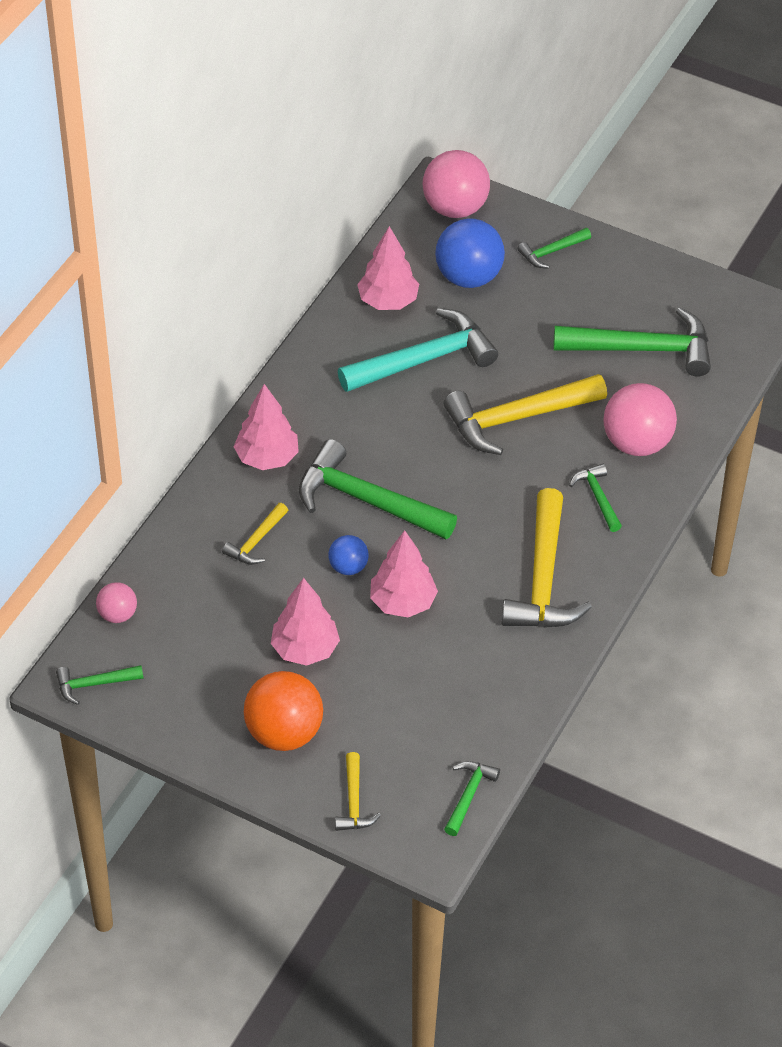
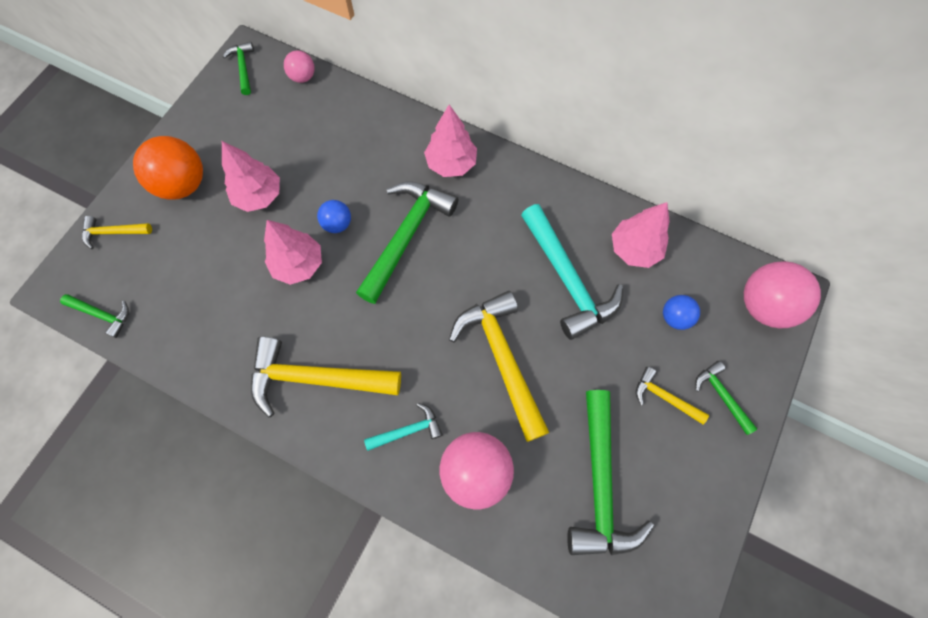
camera: 90 degrees right, 20 degrees up
yellow hammer [222,503,288,565] -> yellow hammer moved to [636,367,709,424]
blue ball [435,218,505,288] -> blue ball [663,295,700,330], size x0.53
green hammer [569,464,622,532] -> turquoise hammer [364,403,443,451]

